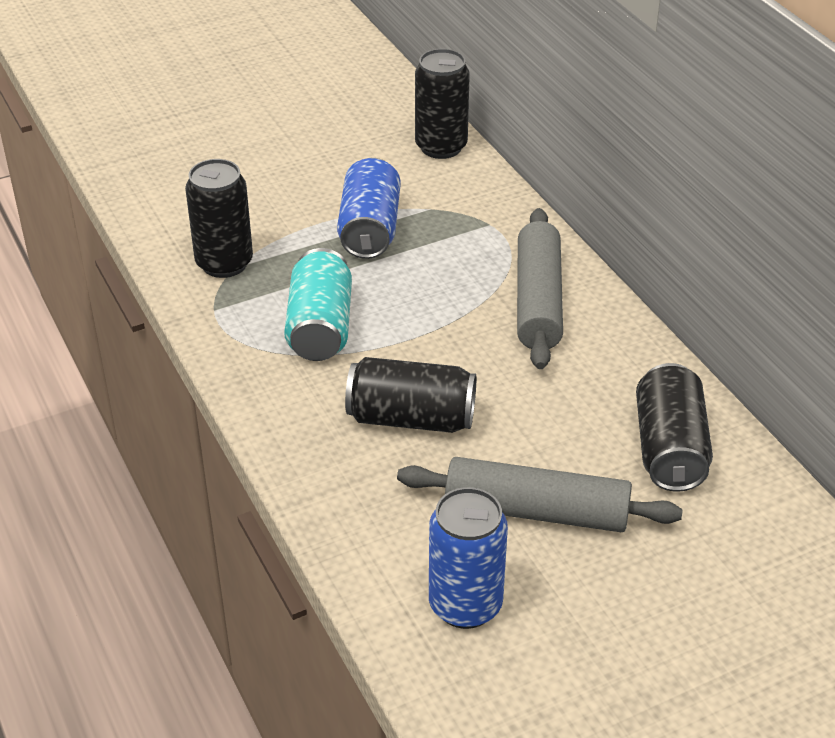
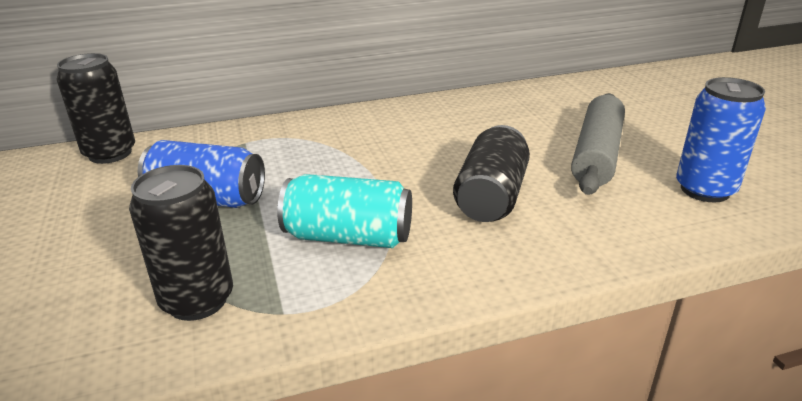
camera: 80 degrees left, 10 degrees down
grey rolling pin [517,208,563,369] -> none
black can [636,363,713,492] -> none

